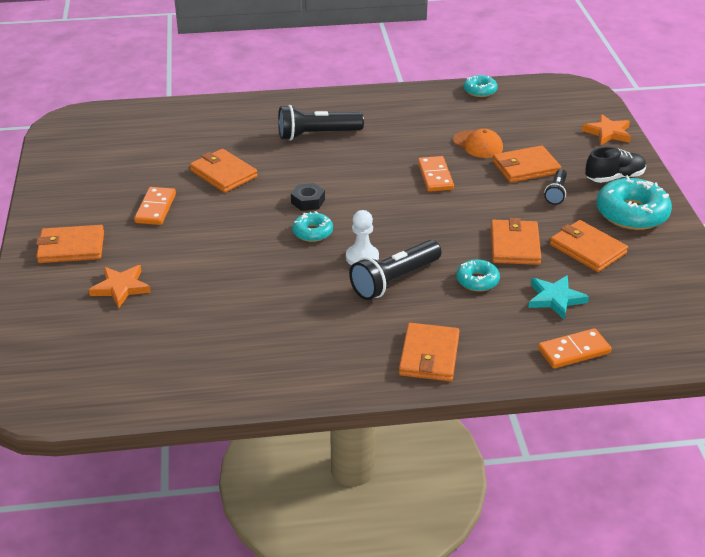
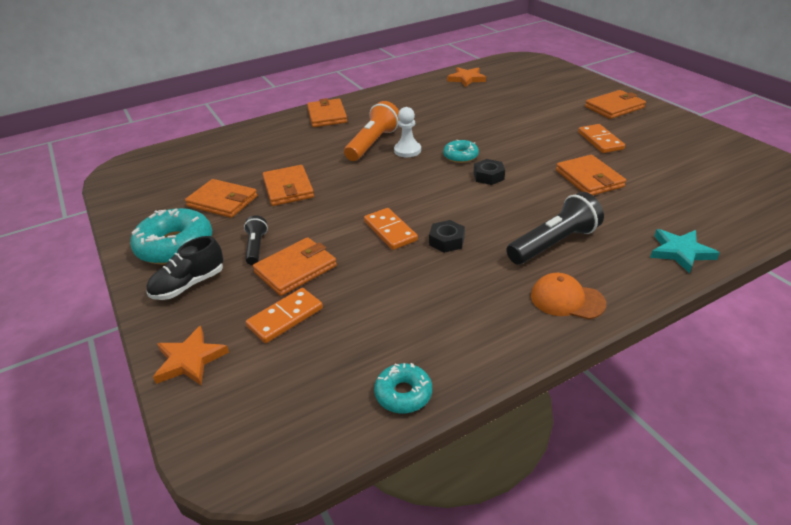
camera: 160 degrees right, 0 degrees up
orange star [89,265,151,308] -> orange star moved to [447,67,486,87]
orange wallet [190,149,258,193] -> orange wallet turned 45 degrees clockwise [556,155,626,195]
black flashlight [349,240,442,300] -> orange flashlight [344,101,399,161]
orange cap [453,129,503,158] -> orange cap moved to [531,273,606,319]
turquoise donut [456,259,500,291] -> none
turquoise star [528,275,589,319] -> turquoise star moved to [650,229,720,273]
orange domino [538,328,611,369] -> orange domino moved to [246,288,323,343]
none -> black nut [429,220,465,253]

